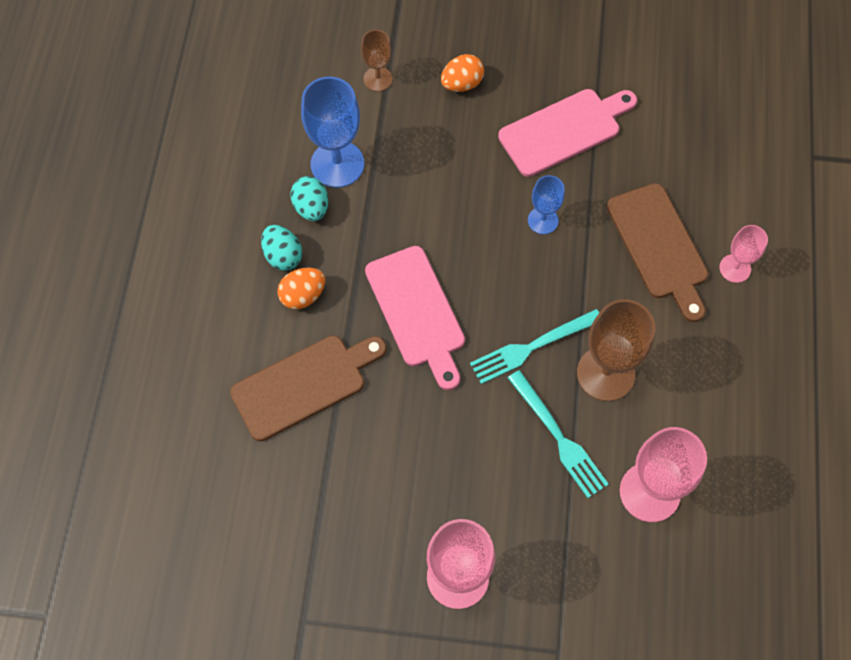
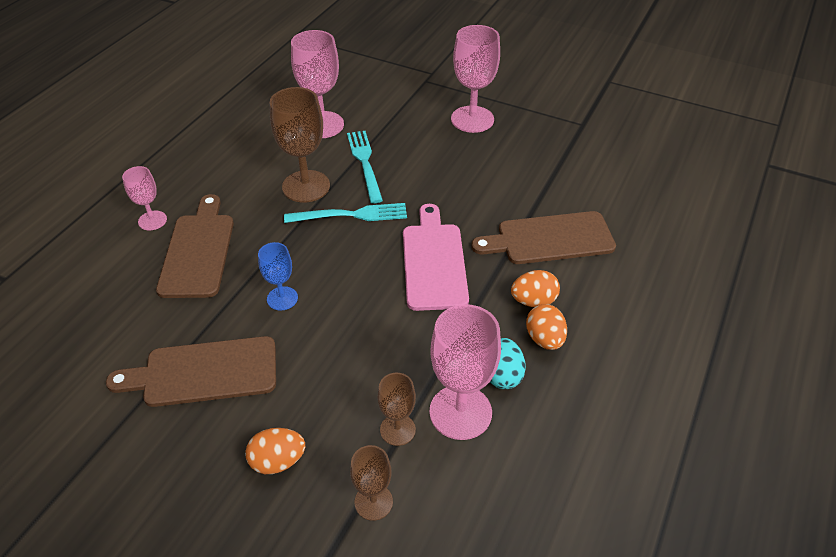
camera: 160 degrees left, 20 degrees down
turquoise egg [261,225,302,271] -> orange egg [526,304,567,350]
blue goblet [301,77,364,188] -> pink goblet [430,304,501,440]
pink cutting board [498,89,637,177] -> brown cutting board [106,336,276,407]
none -> brown goblet [378,373,416,446]

